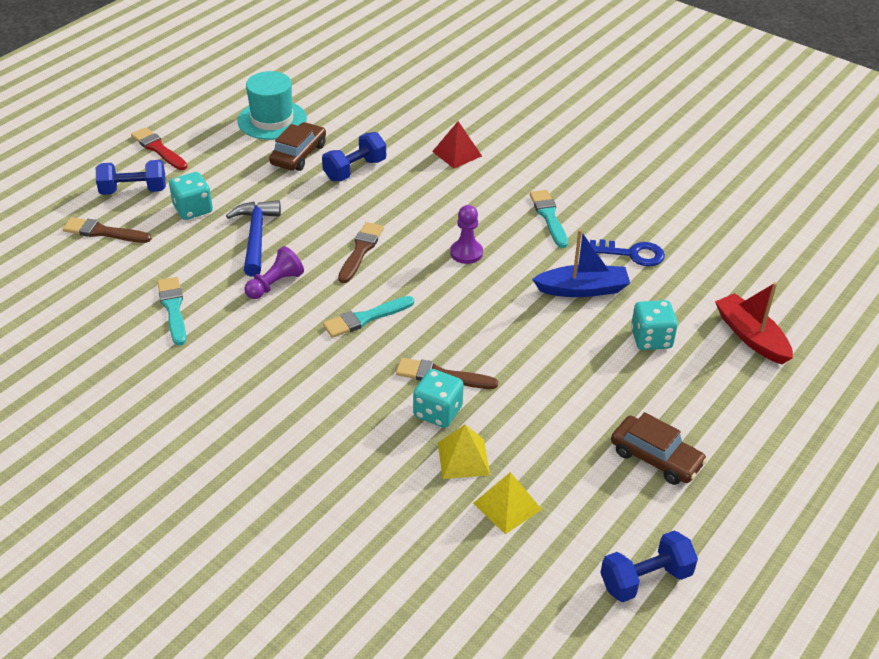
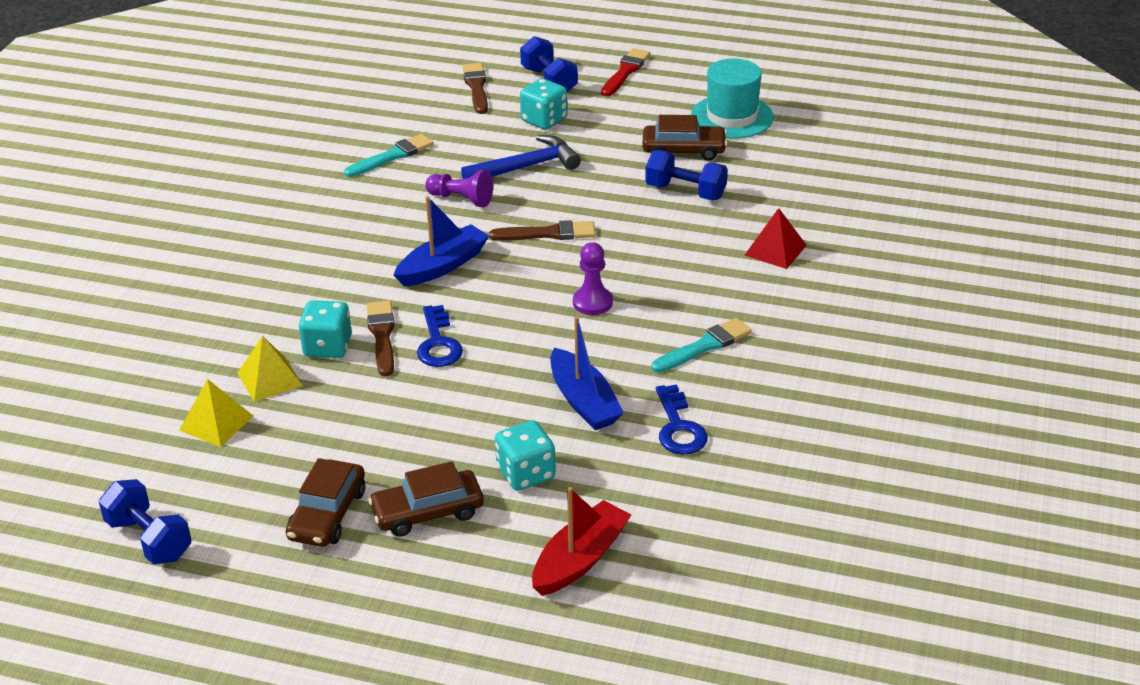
camera: 70 degrees right, 5 degrees down
turquoise brush [323,296,414,338] -> blue boat [394,196,489,287]
none -> brown car [368,461,484,537]
none -> blue key [417,305,463,367]

